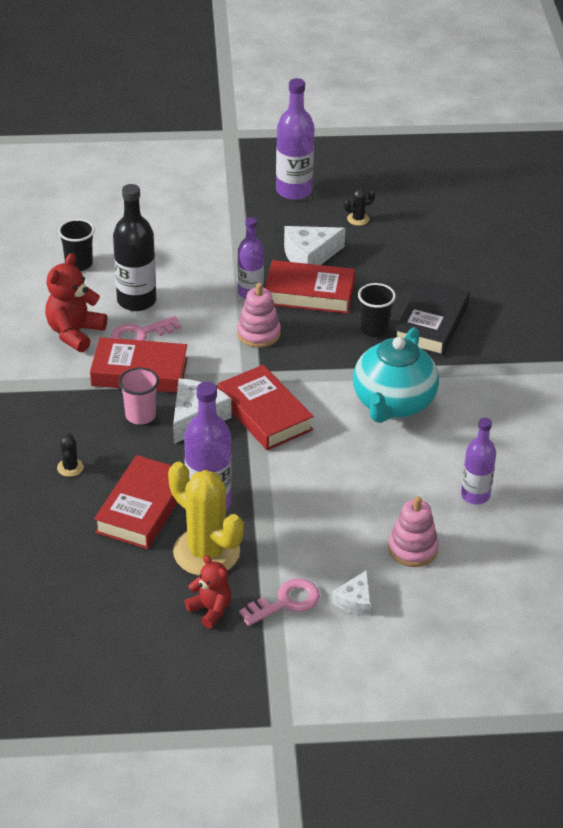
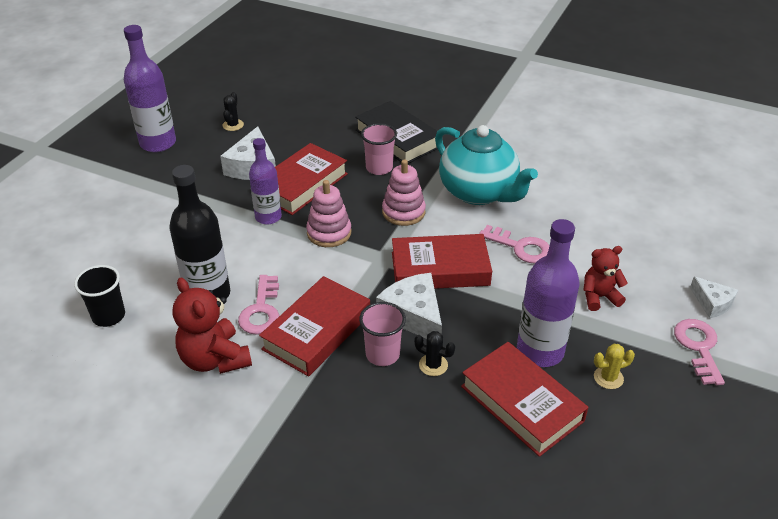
camera: 60 degrees left, 0 degrees up
black cactus [57,433,84,477] -> black cactus moved to [414,331,455,376]
yellow cactus [168,462,244,576] -> yellow cactus [594,344,635,389], size x0.42
red teddy bear [185,555,231,628] -> red teddy bear moved to [583,246,628,311]
black cup [358,283,396,337] -> pink cup [361,123,397,175]
pink stacking toy [388,496,439,567] -> pink stacking toy moved to [382,160,426,226]
purple bottle [461,418,496,505] -> none
none -> pink key [479,225,550,263]

